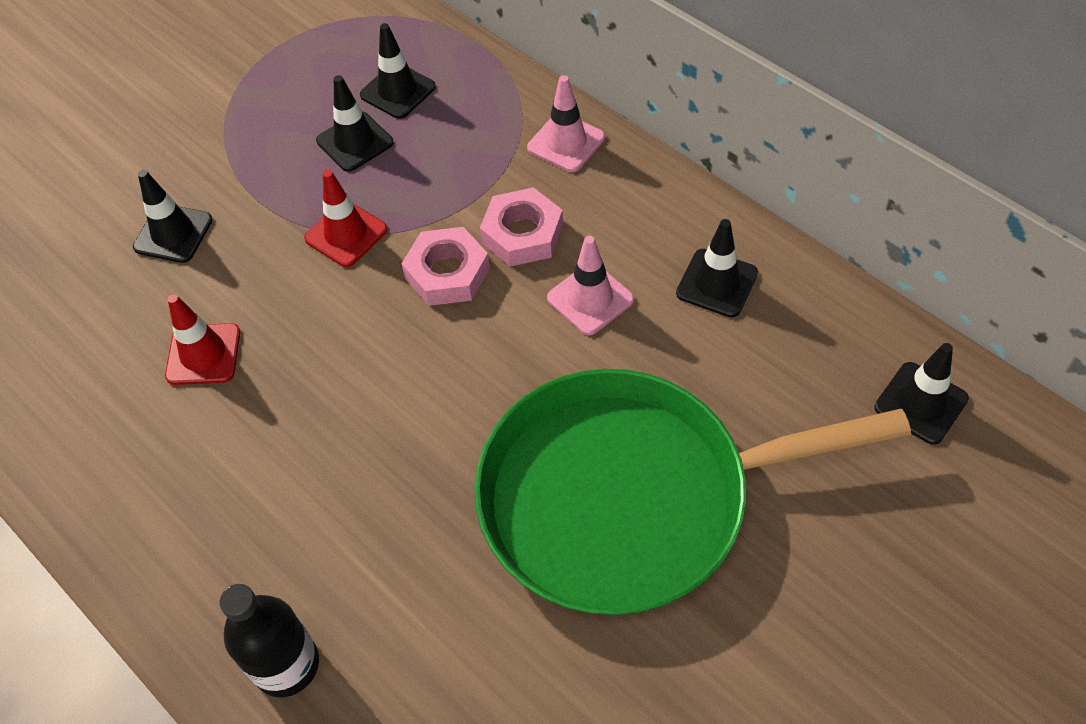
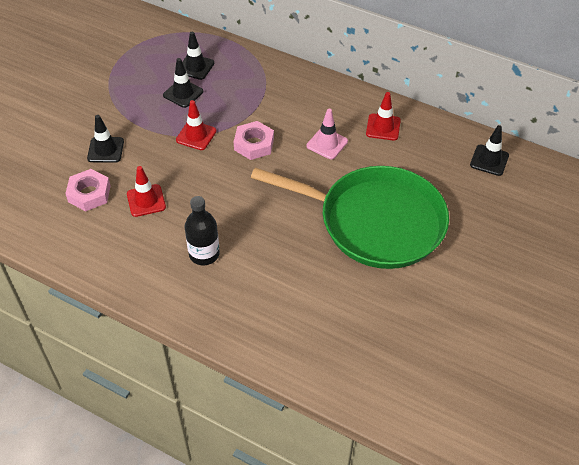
camera: 20 degrees left, 5 degrees down
black bottle [220,584,319,697] -> black bottle moved to [185,196,220,265]
green pan [474,369,911,615] -> green pan turned 135 degrees counterclockwise [251,166,449,269]
pink nut [480,187,563,267] -> pink nut moved to [65,169,111,211]
pink traffic cone [527,75,605,172] -> none
black traffic cone [676,219,758,317] -> red traffic cone [366,92,401,141]

